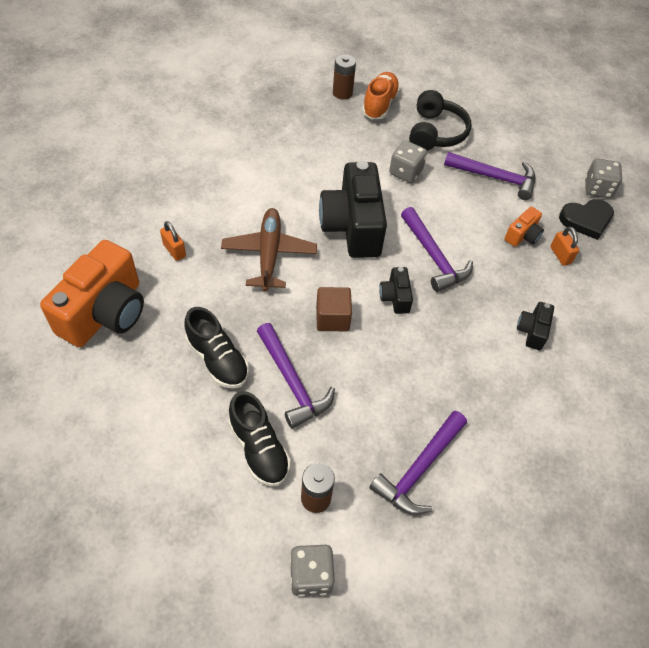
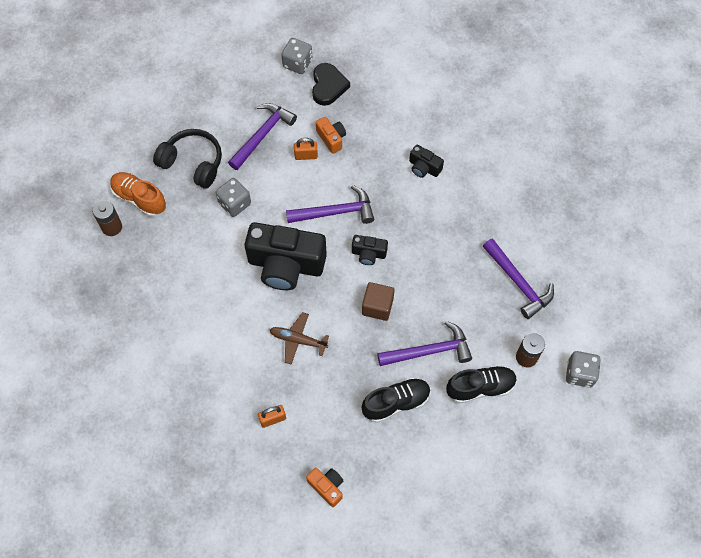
camera: 70 degrees left, 10 degrees up
orange camera [40,240,144,347] -> orange camera [306,468,343,507], size x0.46
brown plane [221,208,317,292] -> brown plane [270,312,329,365], size x0.66
orange padlock [550,227,579,266] -> orange padlock moved to [294,138,318,160]

